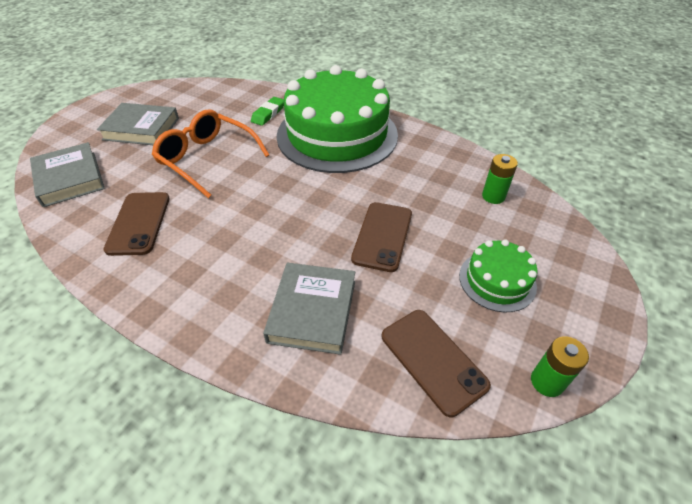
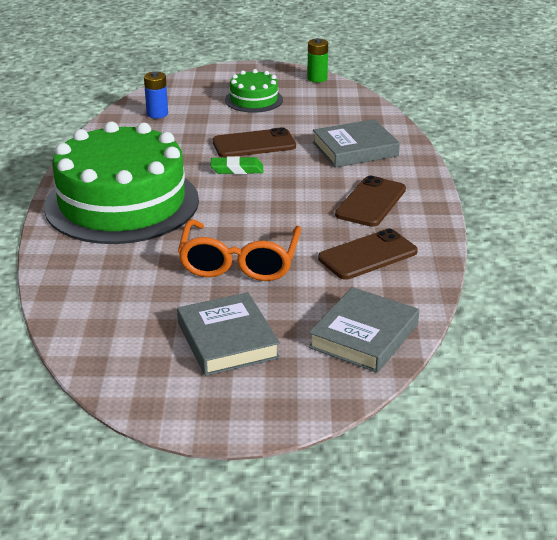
camera: 120 degrees left, 15 degrees down
green eraser [251,97,284,126] -> green eraser moved to [211,156,263,174]
brown phone [382,310,491,417] -> brown phone moved to [335,176,406,227]
green battery [482,154,518,204] -> blue battery [144,71,168,118]

